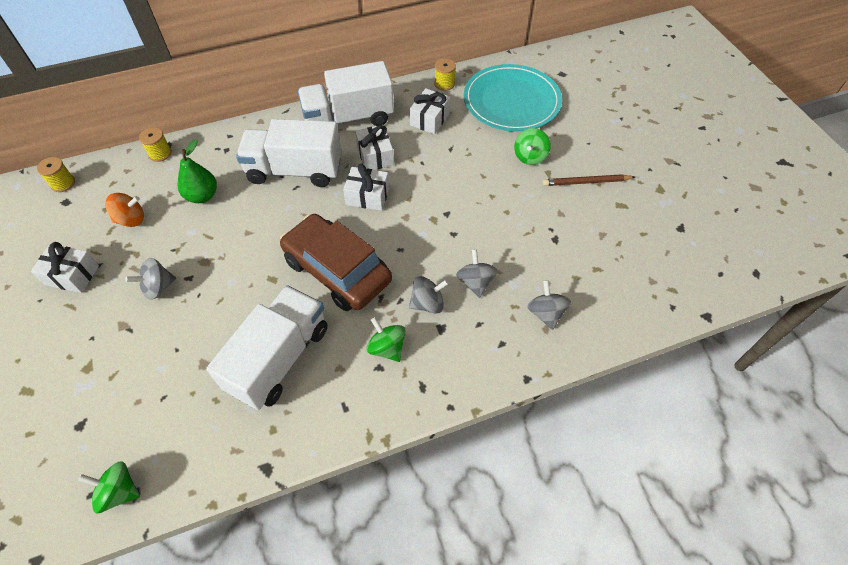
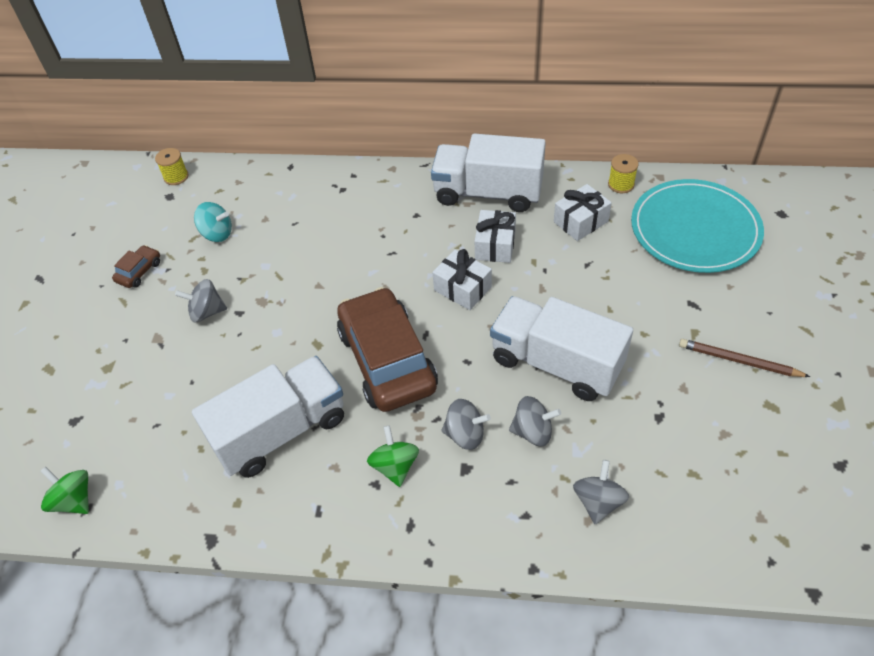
camera: 30 degrees right, 5 degrees down
white gift [31,242,99,293] -> brown car [112,245,160,288]
orange spinning top [105,193,144,227] -> turquoise spinning top [194,202,232,242]
yellow spool [139,127,172,162] -> none
green pear [178,139,217,203] -> none
white truck [236,119,341,187] -> white truck moved to [490,296,633,401]
grey spinning top [456,249,498,298] -> grey spinning top turned 75 degrees clockwise [509,396,561,446]
green spinning top [514,128,551,165] -> none

